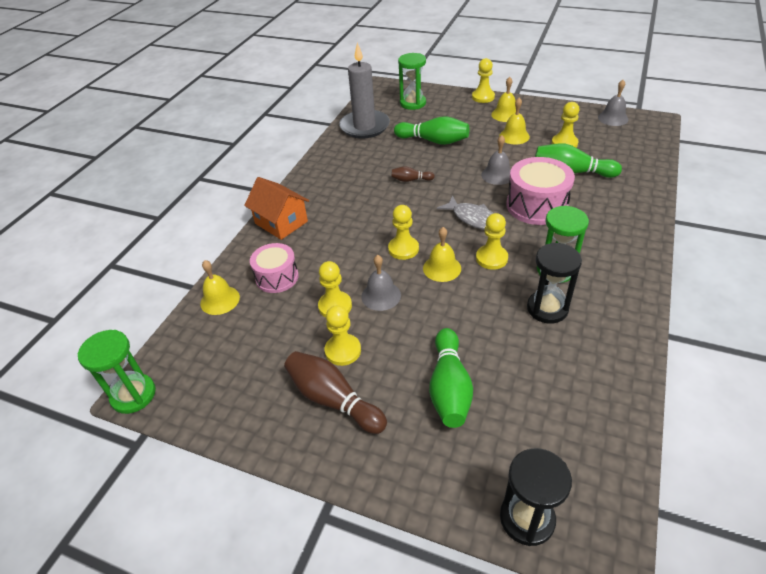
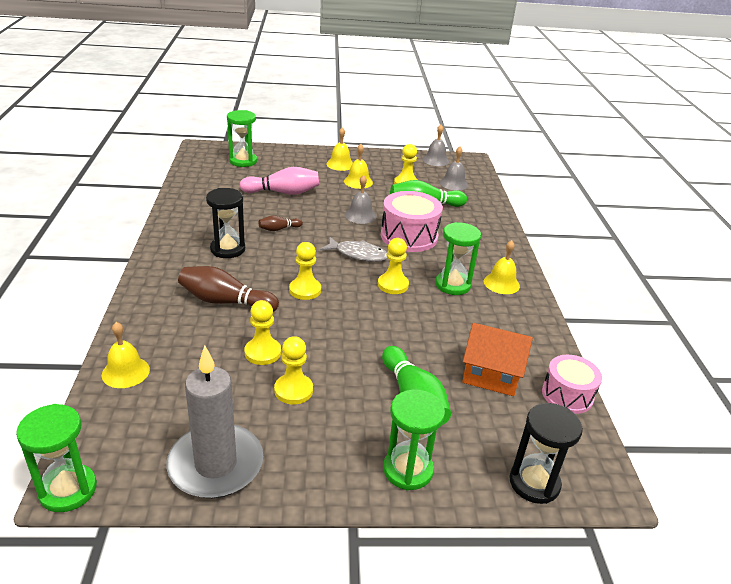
camera: 30 degrees left, 10 degrees down
orange house [244,177,309,240] -> orange house moved to [462,323,533,396]
pink drum [250,243,299,293] -> pink drum moved to [542,355,602,414]
brown bowling pin [284,351,387,434] -> brown bowling pin moved to [178,266,279,312]
grey candle [339,42,390,139] -> grey candle moved to [166,345,263,498]
grey bell [361,255,401,311] -> grey bell moved to [440,147,468,190]
green bowling pin [394,116,469,145] -> pink bowling pin [240,167,319,195]
yellow bell [423,227,461,282] -> yellow bell moved to [484,240,520,294]
yellow pawn [472,58,495,103] -> none
black hourglass [527,243,582,324] -> black hourglass moved to [206,188,245,258]
none -> green hourglass [383,389,445,490]

